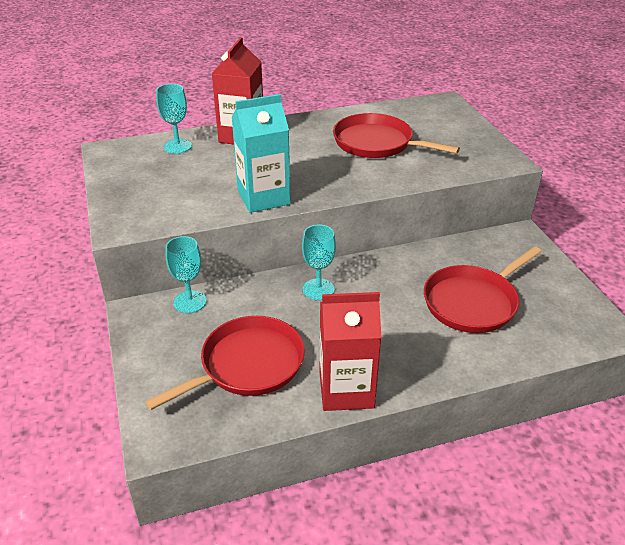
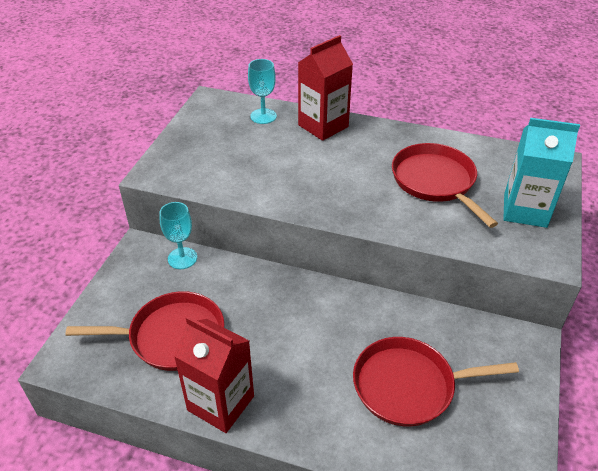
camera: 35 degrees right, 5 degrees up
turquoise carton [231,94,291,213] -> turquoise carton moved to [503,118,580,228]
turquoise goblet [302,225,336,300] -> none

